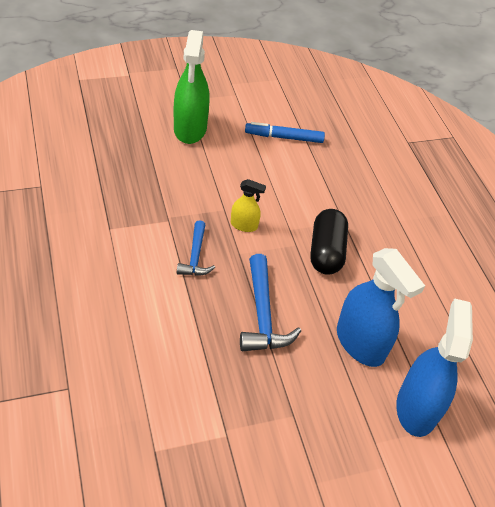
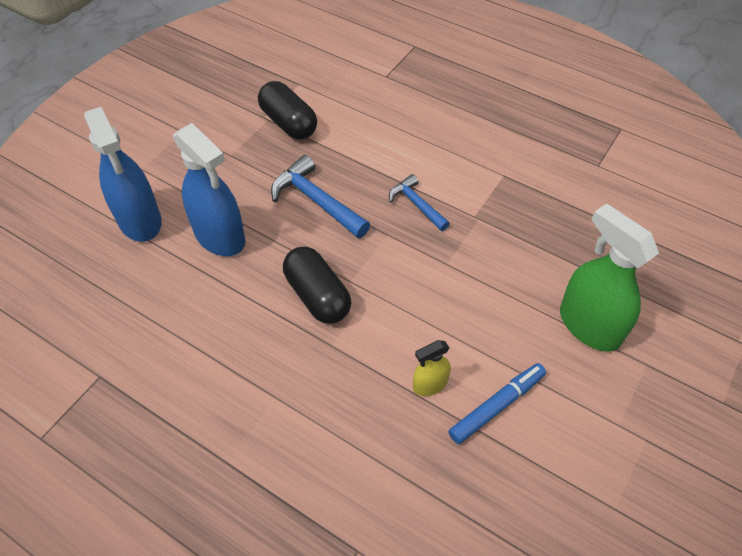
camera: 145 degrees right, 5 degrees up
yellow spray bottle [231,179,266,232] -> yellow spray bottle moved to [413,340,451,396]
blue spray bottle [337,248,425,367] -> blue spray bottle turned 150 degrees counterclockwise [173,123,245,256]
none -> black capsule [258,81,317,140]

